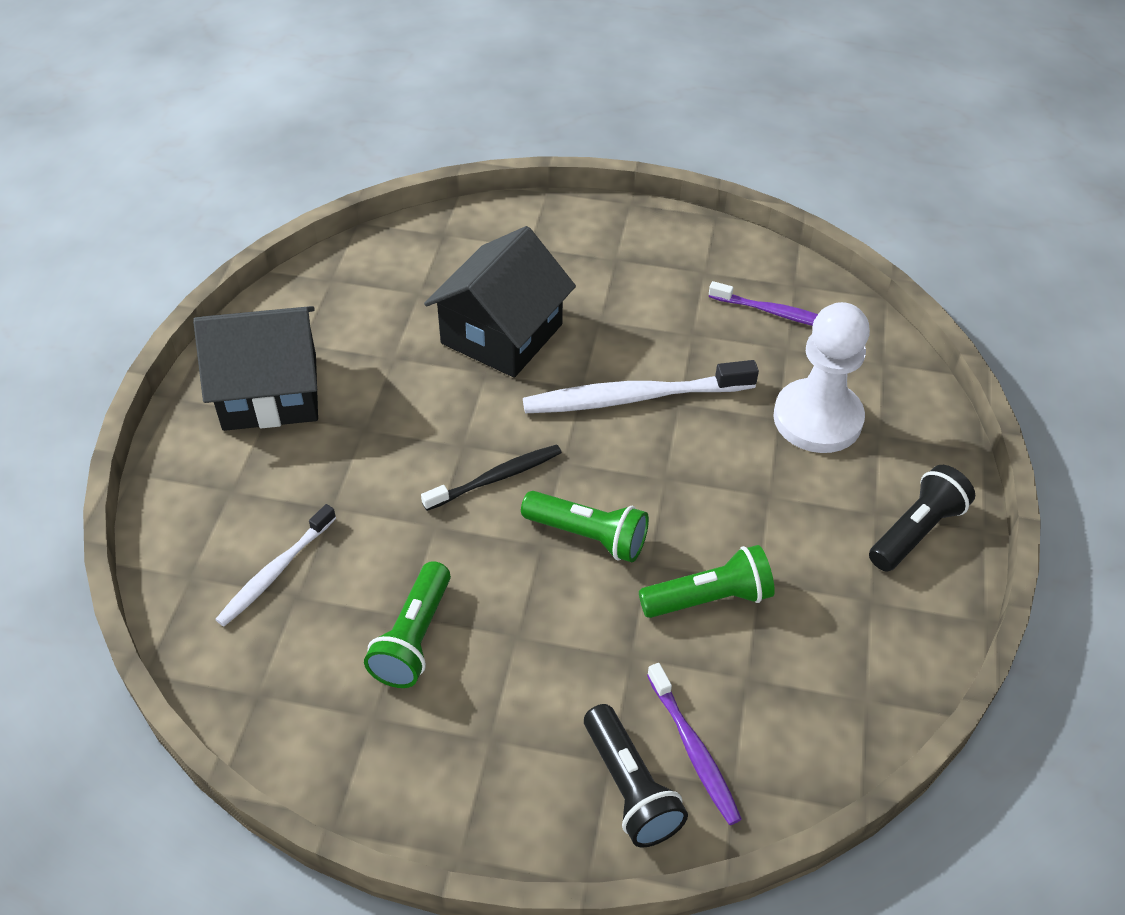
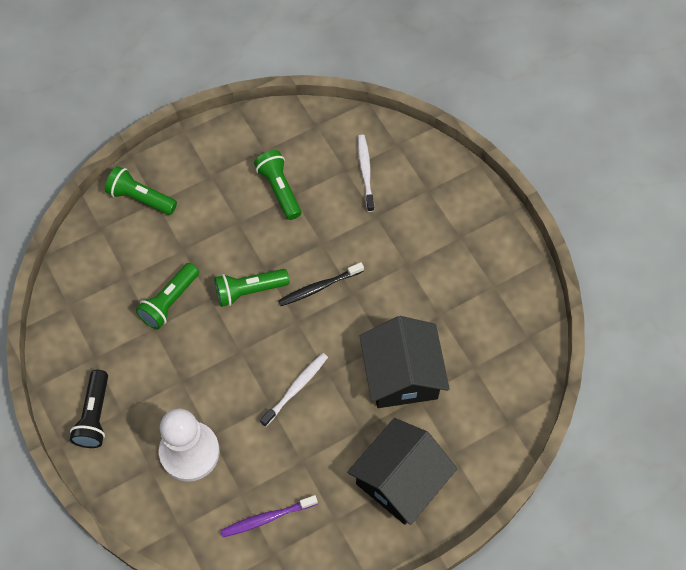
camera: 140 degrees right, 15 degrees up
black house [193,306,318,431] -> black house moved to [347,418,457,525]
black toothbrush [421,444,562,511] -> black toothbrush turned 45 degrees clockwise [278,262,364,306]
white toothbrush [523,360,759,413] -> white toothbrush [260,353,328,427], size x0.61
black flashlight [584,704,688,848] -> green flashlight [105,166,177,215]
purple toothbrush [647,663,742,825] -> none

